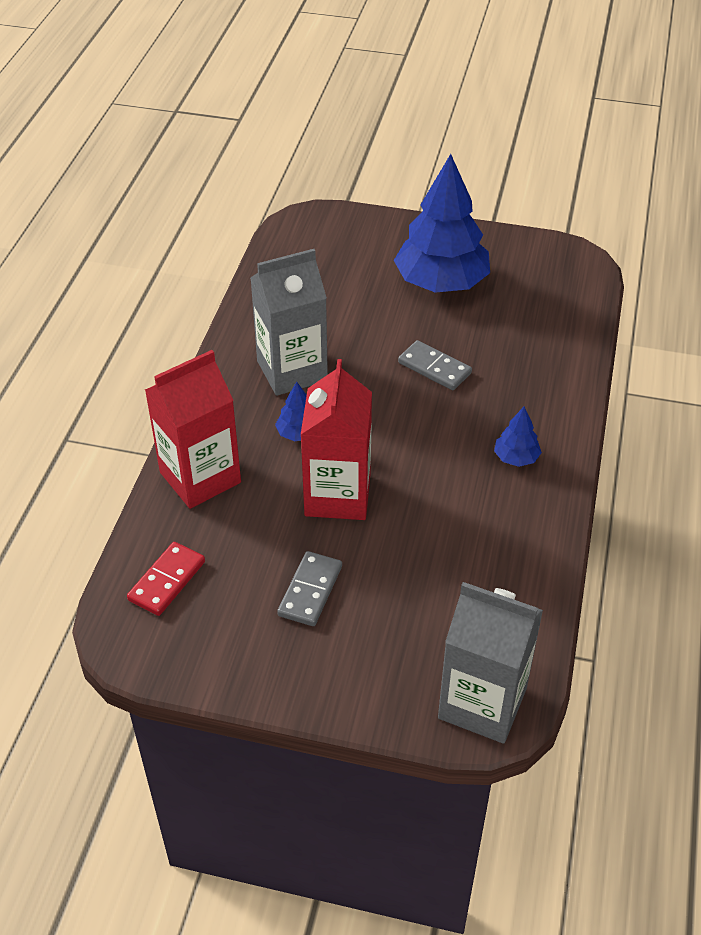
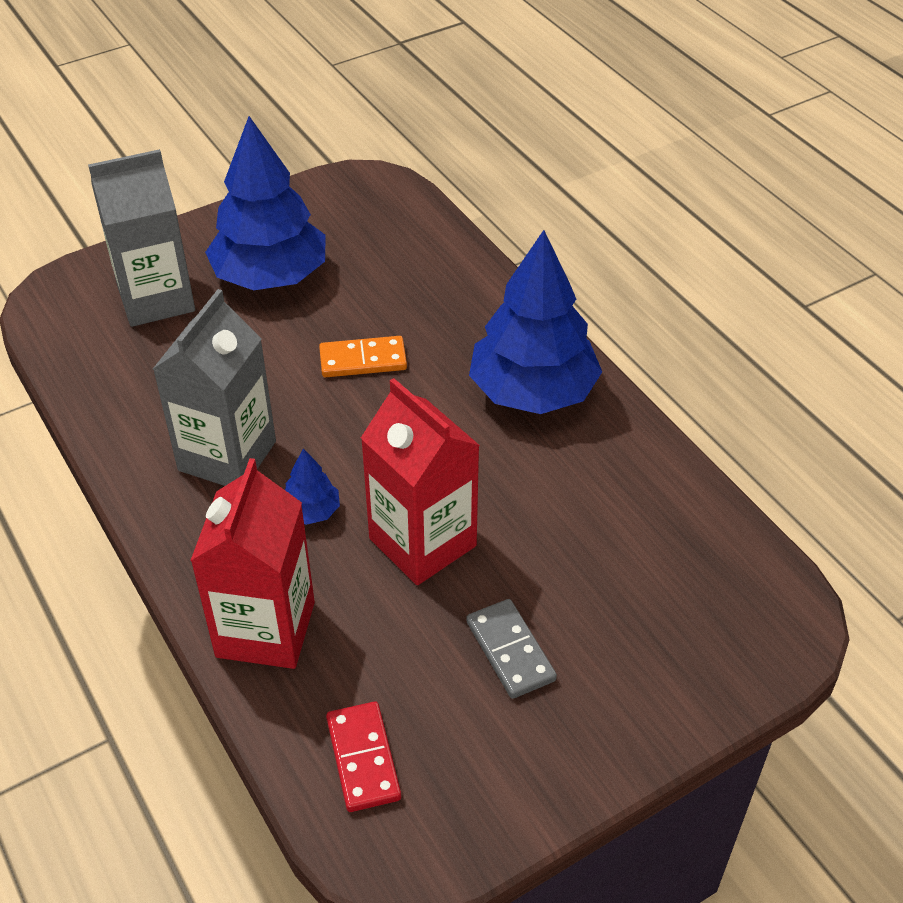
camera: 45 degrees left, 0 degrees up
grey domino [398,340,472,390] -> orange domino [319,336,407,377]
grey carton [438,582,543,744] -> grey carton moved to [88,149,195,327]
blue tree [494,407,542,467] -> blue tree [469,230,602,414], size x2.35

